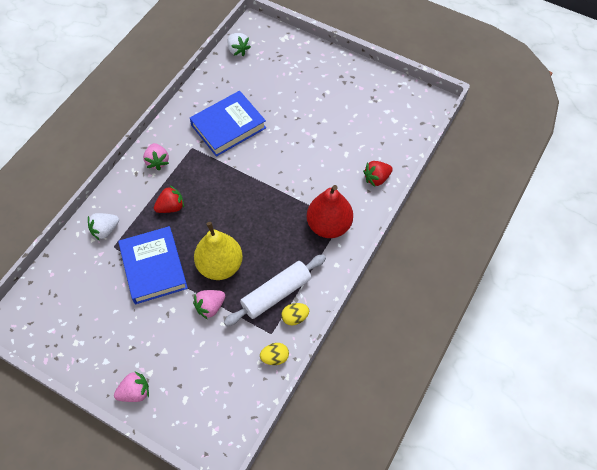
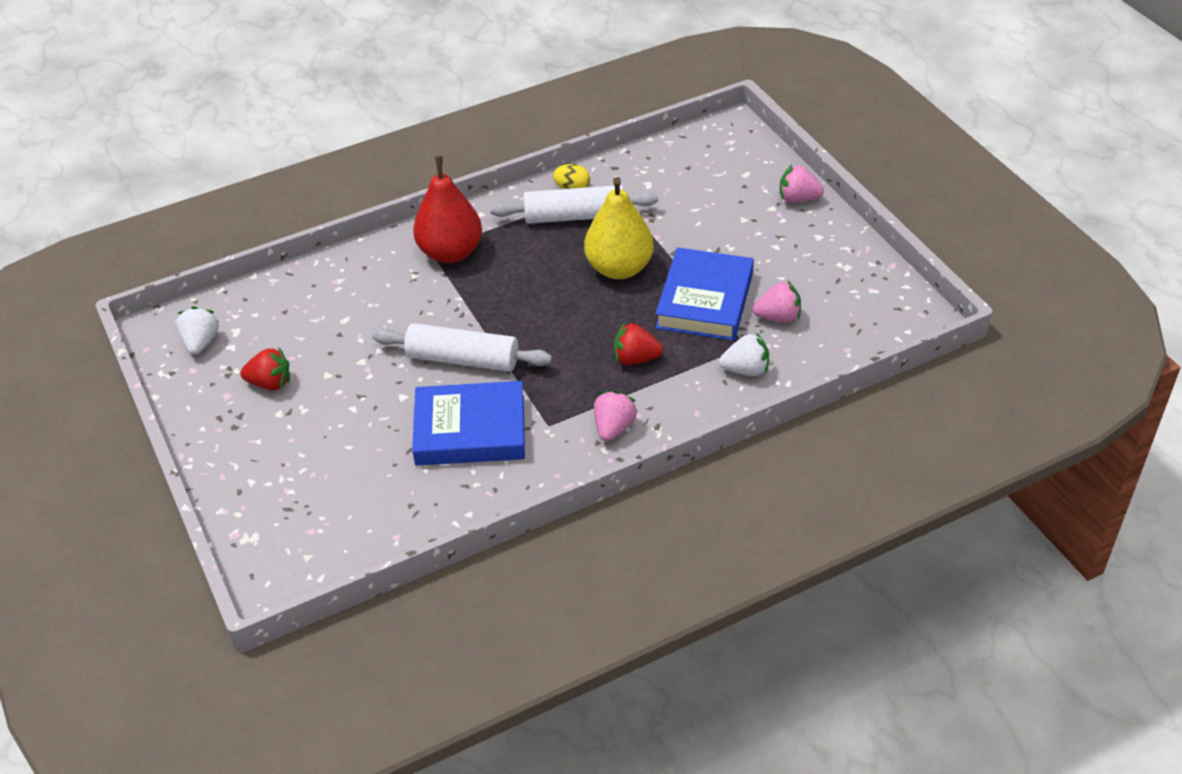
camera: 145 degrees left, 15 degrees down
pink strawberry [193,290,225,319] -> pink strawberry moved to [753,280,801,322]
white strawberry [228,33,251,56] -> white strawberry moved to [176,306,219,355]
yellow egg [260,343,289,365] -> none
red strawberry [363,161,393,187] -> red strawberry moved to [240,348,290,390]
none -> white rolling pin [372,323,552,372]

